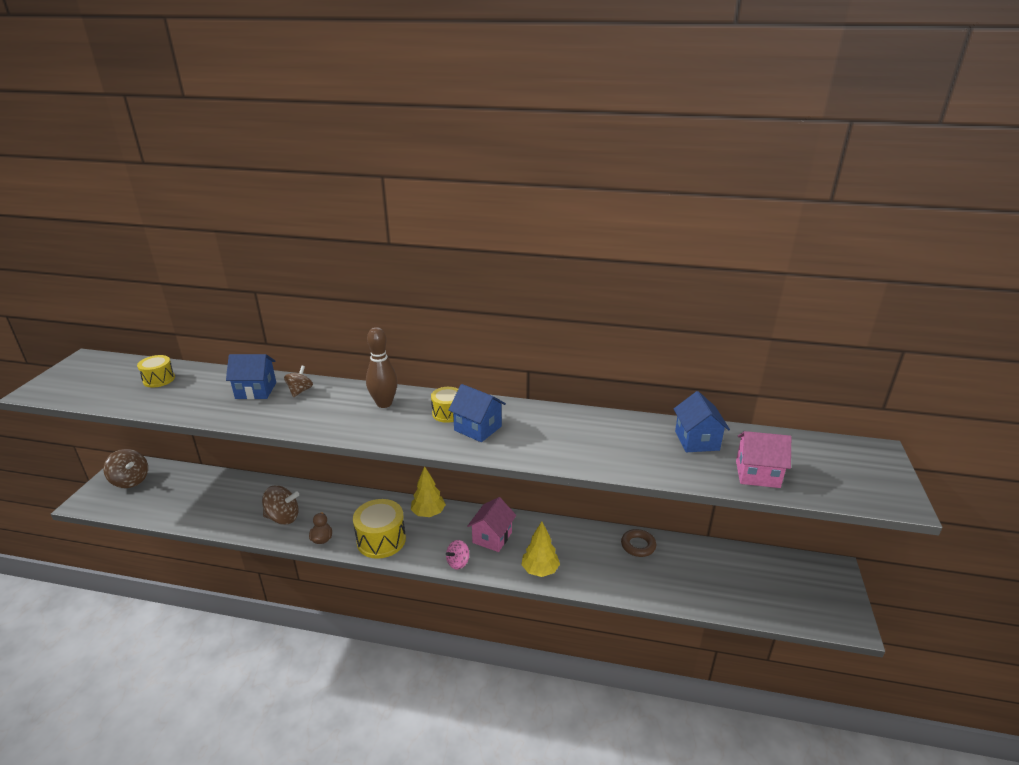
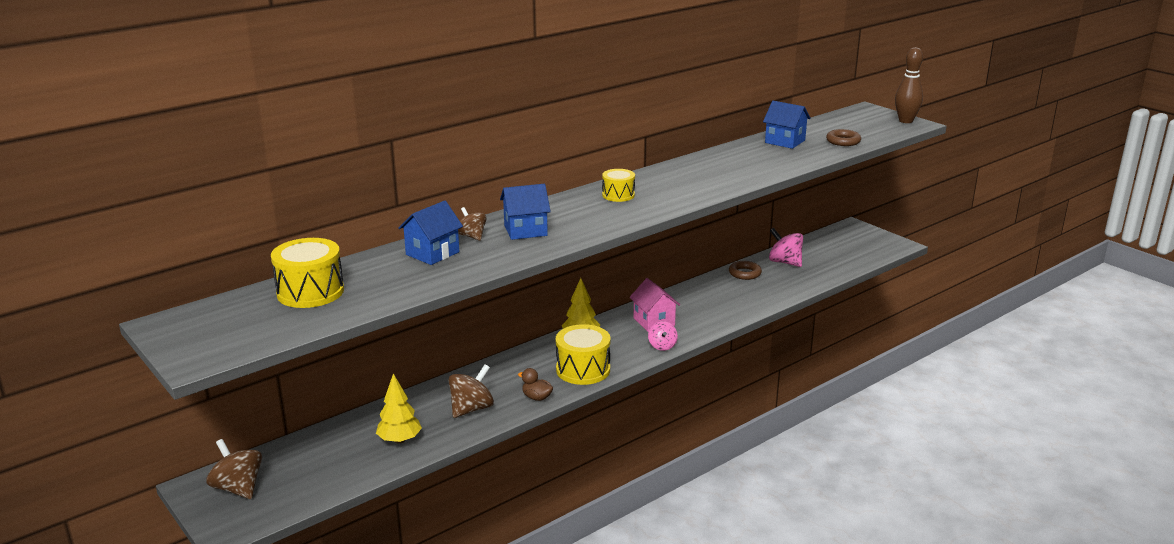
camera: 50 degrees left, 5 degrees down
brown spinning top [103,449,148,488] -> brown spinning top turned 120 degrees counterclockwise [206,439,262,499]
yellow drum [137,355,175,387] -> yellow drum [271,238,344,308], size x1.67
brown bowling pin [366,327,398,408] -> brown bowling pin moved to [895,47,923,123]
blue house [448,384,506,442] -> blue house moved to [500,184,551,240]
yellow tree [521,521,560,577] -> yellow tree moved to [376,373,422,444]
pink house [736,431,791,488] -> brown ring [826,129,861,146]
none -> pink spinning top [769,228,803,267]

